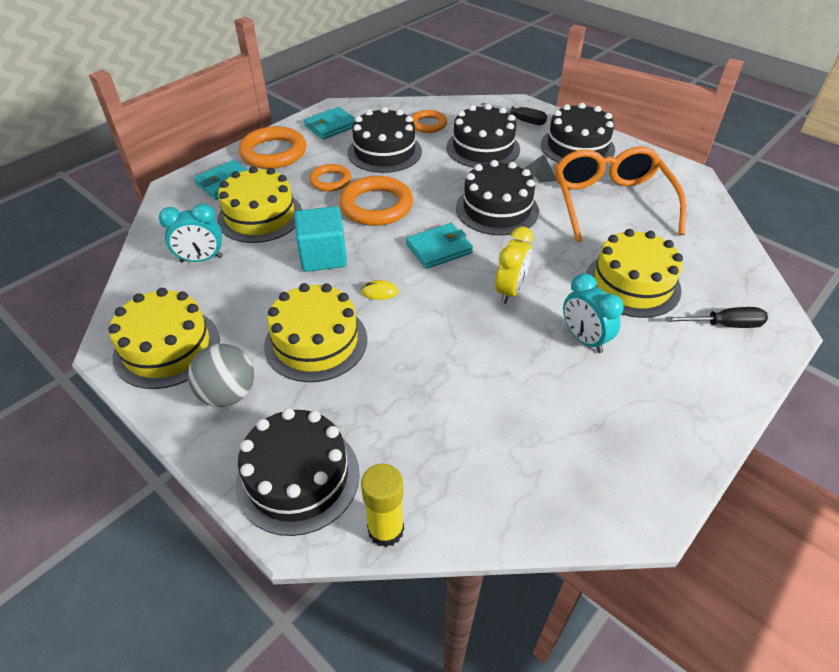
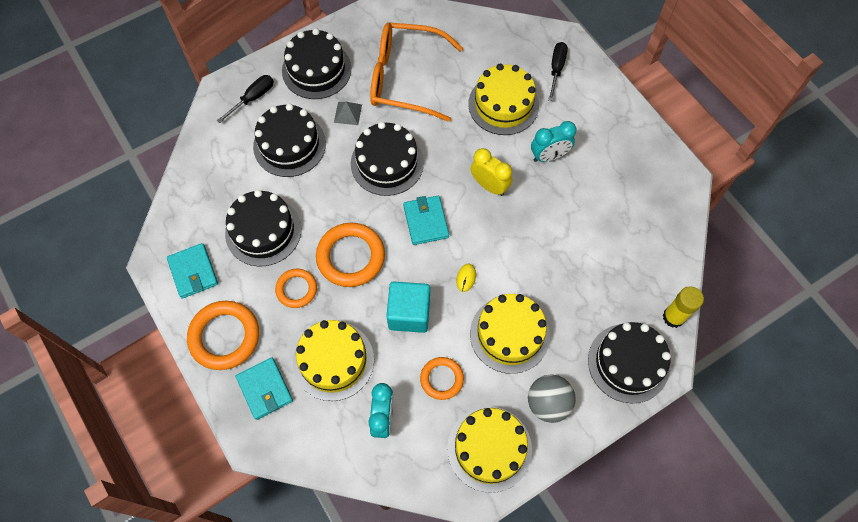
camera: 75 degrees left, 20 degrees up
orange ring [411,110,447,133] -> orange ring moved to [420,357,464,400]

